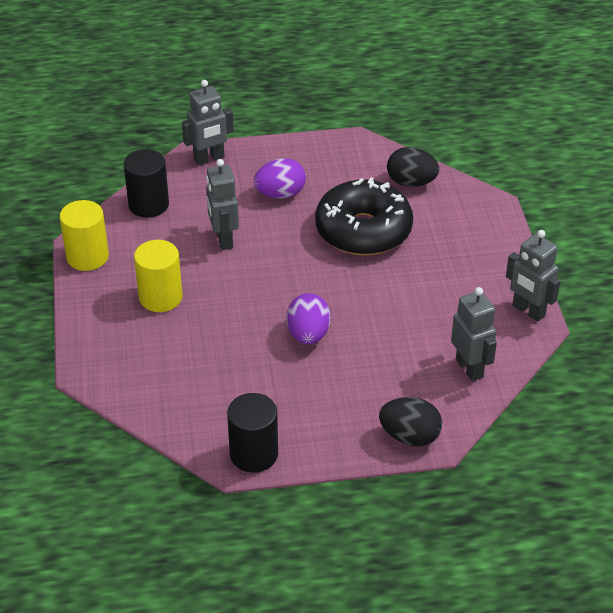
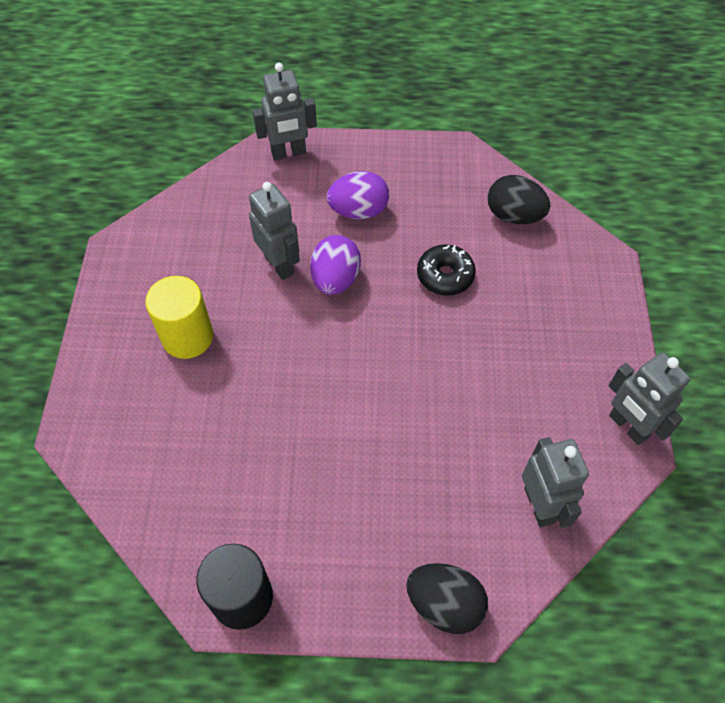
camera: 10 degrees right, 15 degrees up
yellow cylinder [60,200,109,271] -> none
black cylinder [124,149,169,218] -> none
grey robot [206,159,239,250] -> grey robot turned 150 degrees clockwise [249,182,300,280]
purple egg [287,293,331,344] -> purple egg moved to [310,235,361,295]
black donut [315,178,413,255] -> black donut [417,244,476,296], size x0.50

